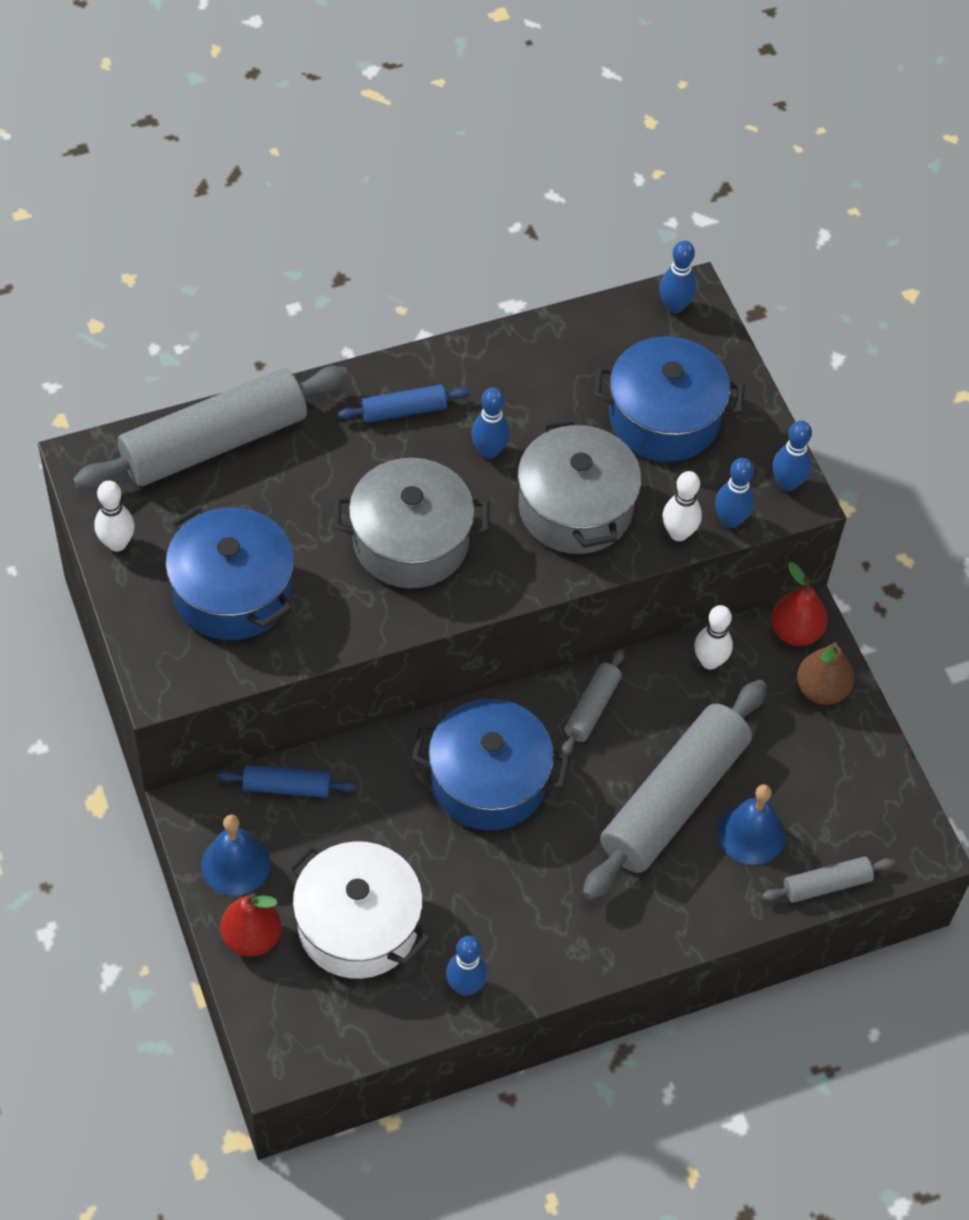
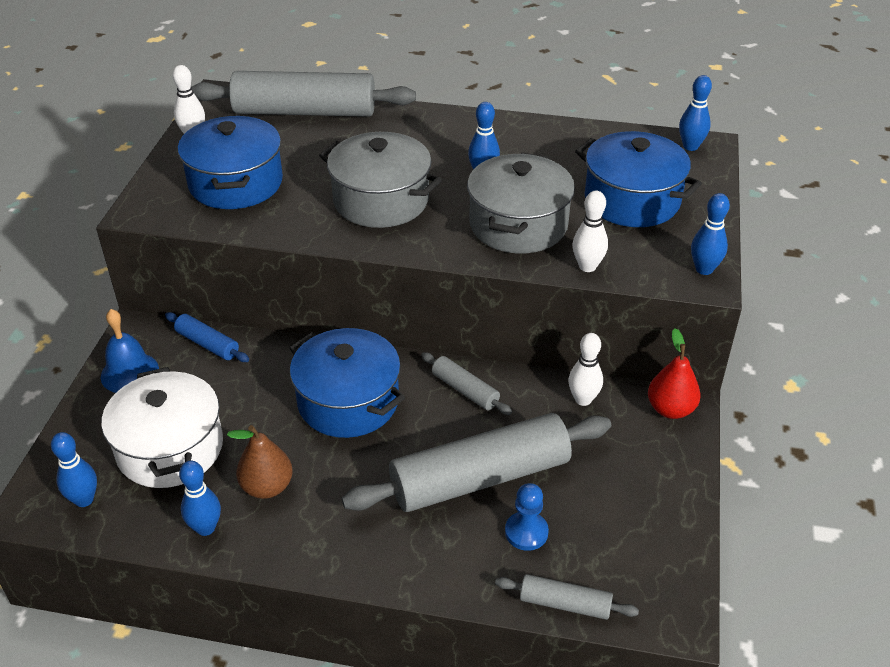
camera: 35 degrees right, 15 degrees down
red pear [220,893,281,957] -> none
blue rolling pin [338,384,470,423] -> none
grey rolling pin [561,649,624,756] -> grey rolling pin turned 75 degrees clockwise [421,352,512,415]
blue bowling pin [715,458,754,528] -> blue bowling pin moved to [51,432,97,507]
blue bell [718,784,785,865] -> blue pawn [505,483,549,551]
brown pear [797,642,854,705] -> brown pear moved to [227,425,293,499]

